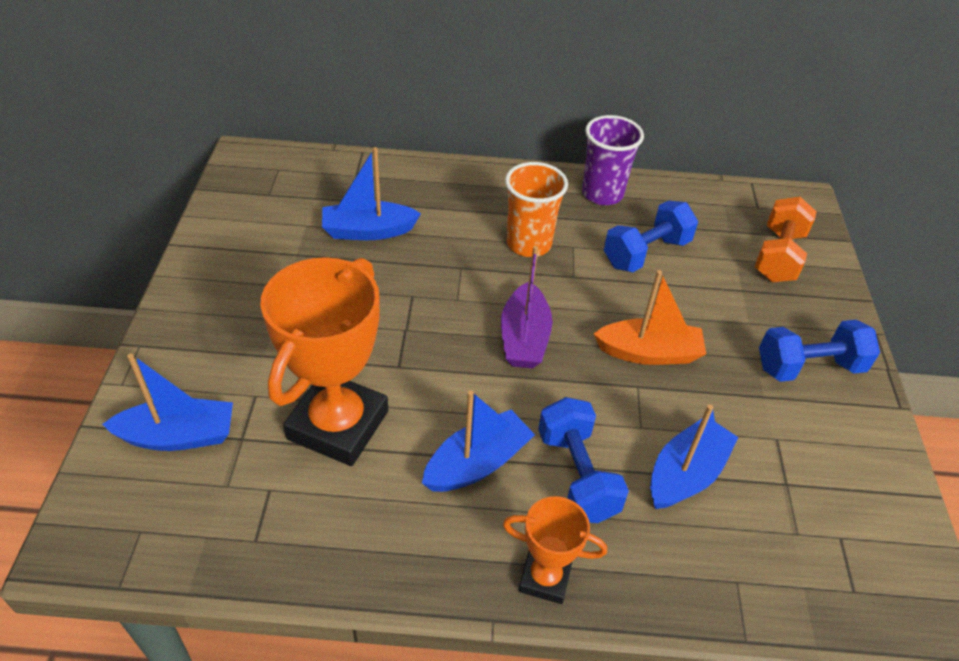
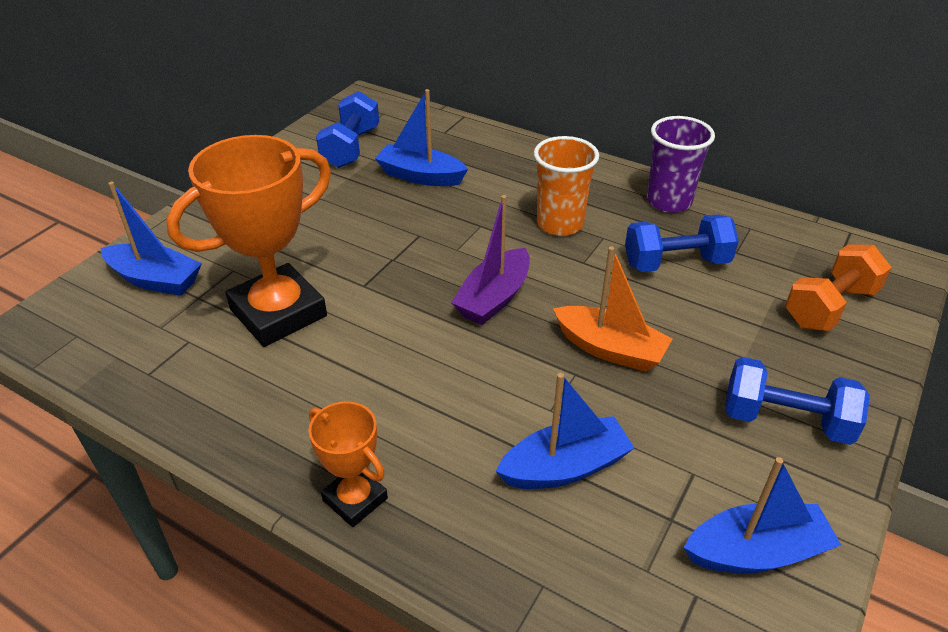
camera: 30 degrees right, 5 degrees down
blue boat [422,390,535,492] -> blue boat moved to [684,457,841,573]
blue dumbbell [538,397,629,523] -> blue dumbbell moved to [316,91,379,168]

